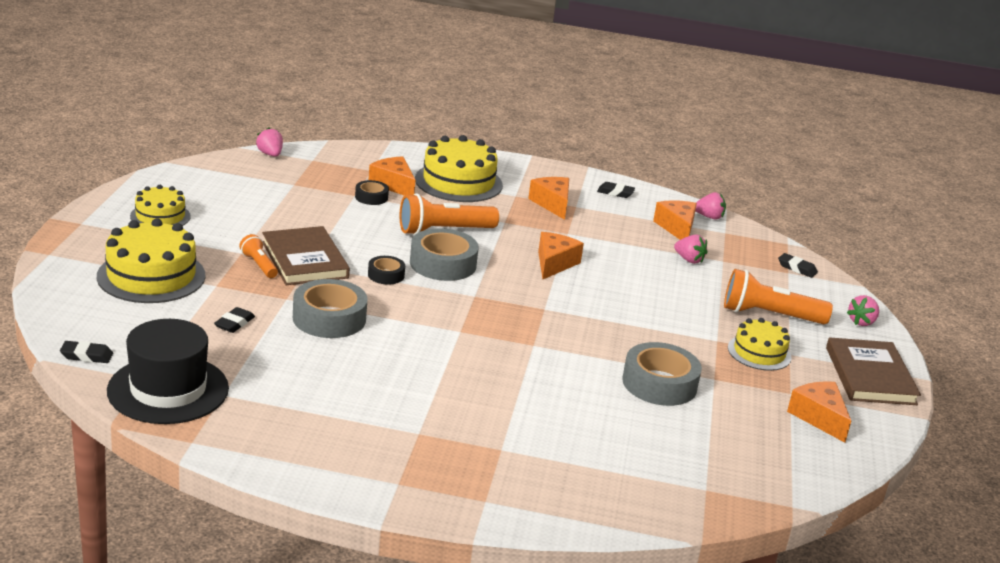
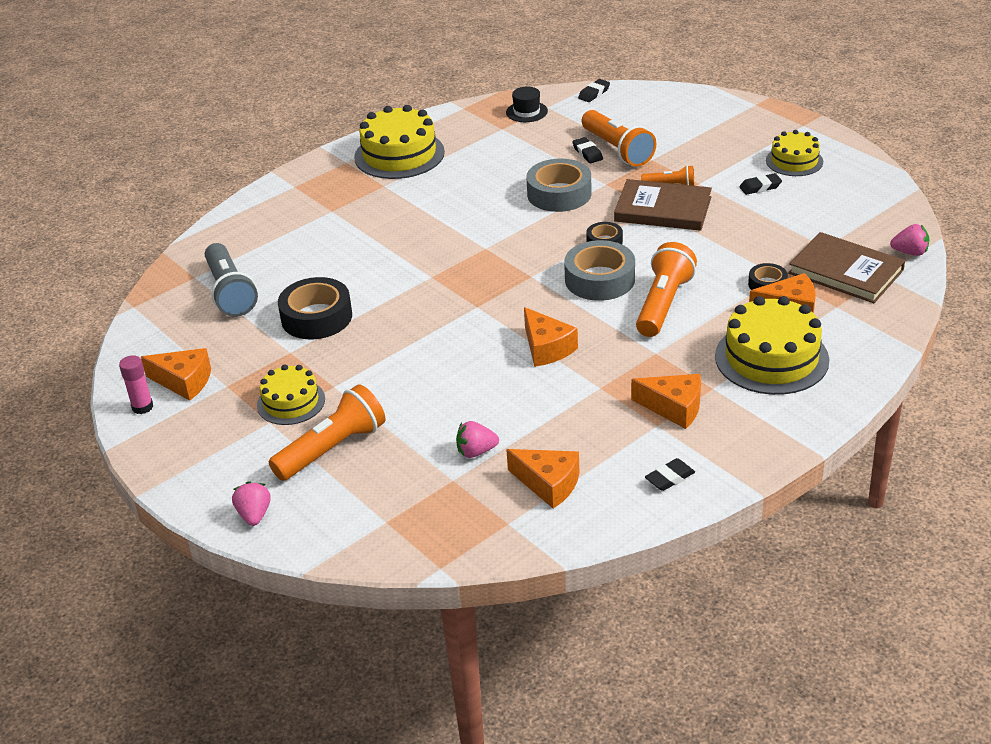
camera: 135 degrees right, 10 degrees up
yellow cake [97,219,206,303] -> yellow cake moved to [354,105,445,179]
black hat [107,319,229,424] -> black hat [506,87,548,122], size x0.49
grey tape [622,342,702,406] -> black tape [278,277,352,340]
pink strawberry [695,192,726,220] -> none
black eraser [778,253,818,278] -> black eraser moved to [739,173,782,195]
brown book [826,337,921,405] -> brown book moved to [788,232,905,303]
none -> pink glue stick [119,355,153,414]
none -> grey flashlight [205,243,258,317]
none -> orange flashlight [582,110,656,167]

